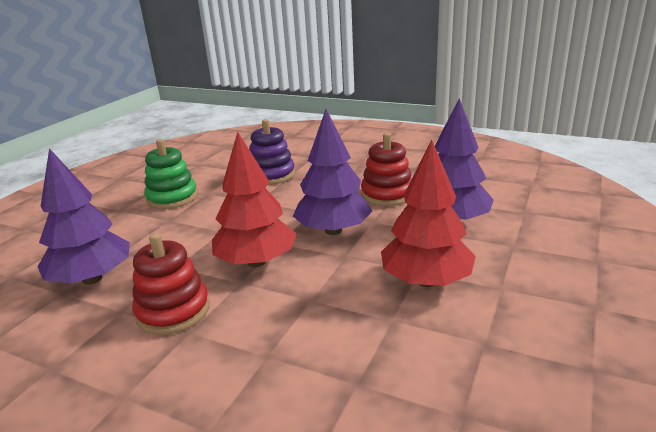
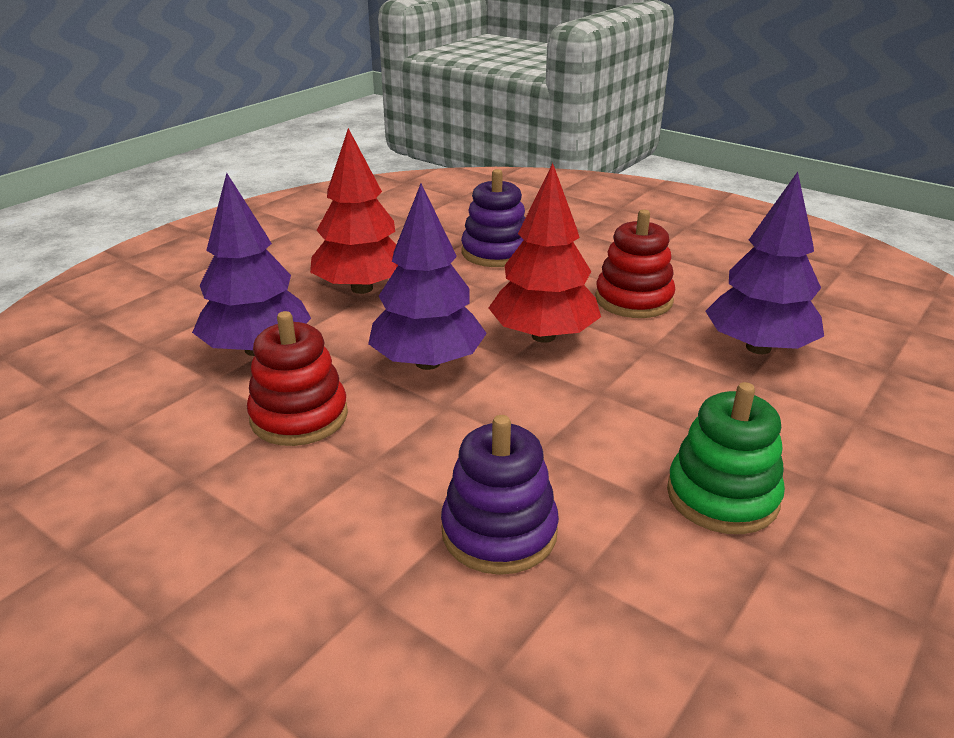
camera: 170 degrees left, 5 degrees up
none -> purple stacking toy [461,169,525,267]

